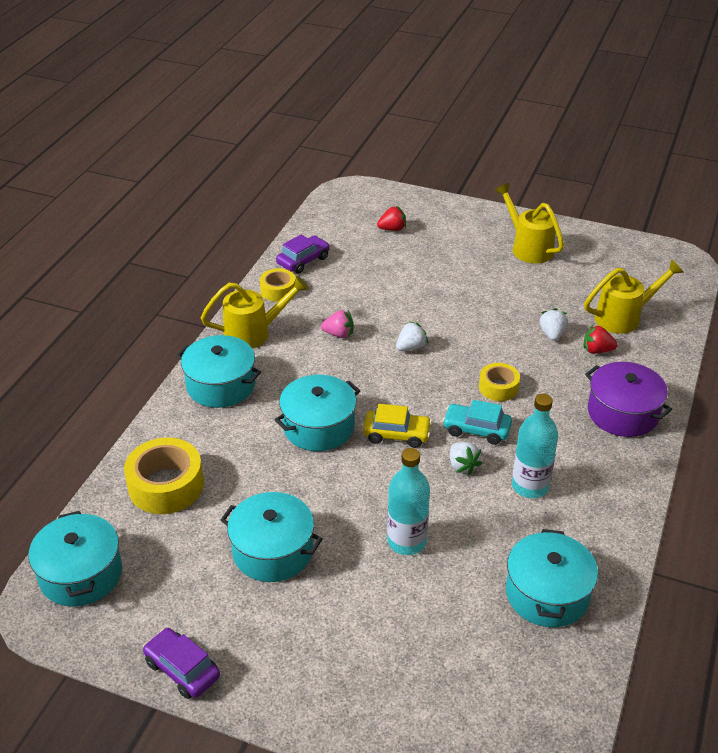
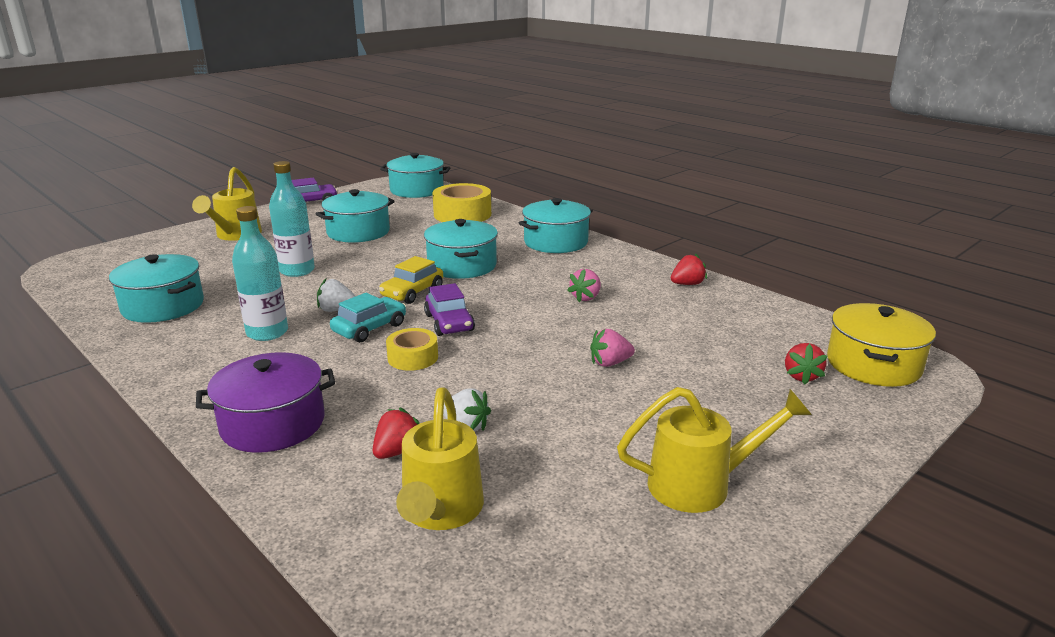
camera: 115 degrees right, 15 degrees down
yellow watering can [201,276,309,349] -> yellow watering can moved to [192,167,262,241]
yellow tape [260,268,296,302] -> red strawberry [671,253,707,285]
purple car [276,235,330,274] -> purple car moved to [424,283,475,336]
white strawberry [396,321,428,351] -> none
none -> pink strawberry [590,329,635,367]
none -> yellow pot [827,303,936,387]

